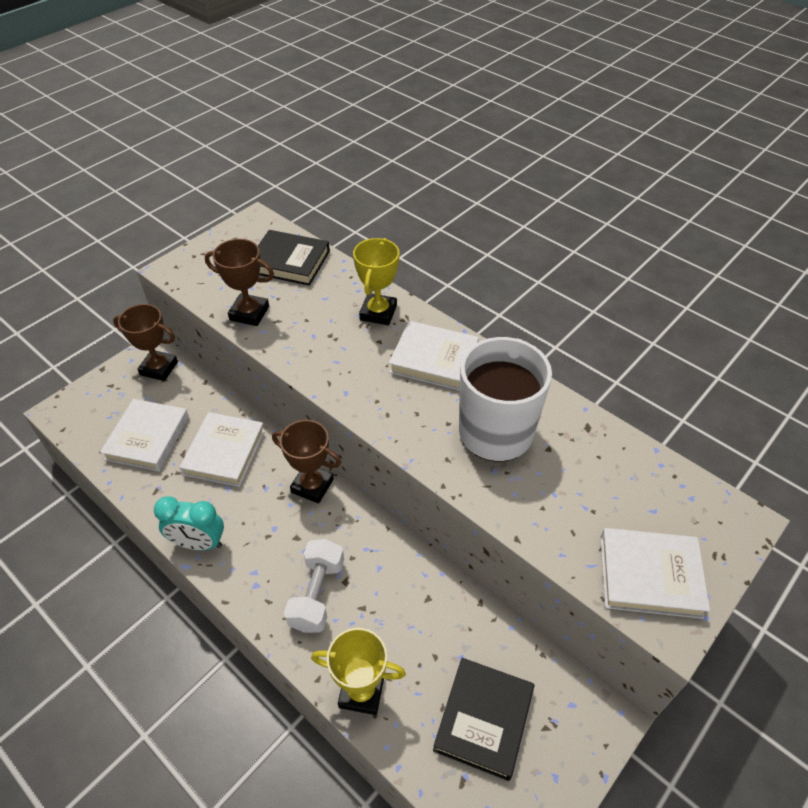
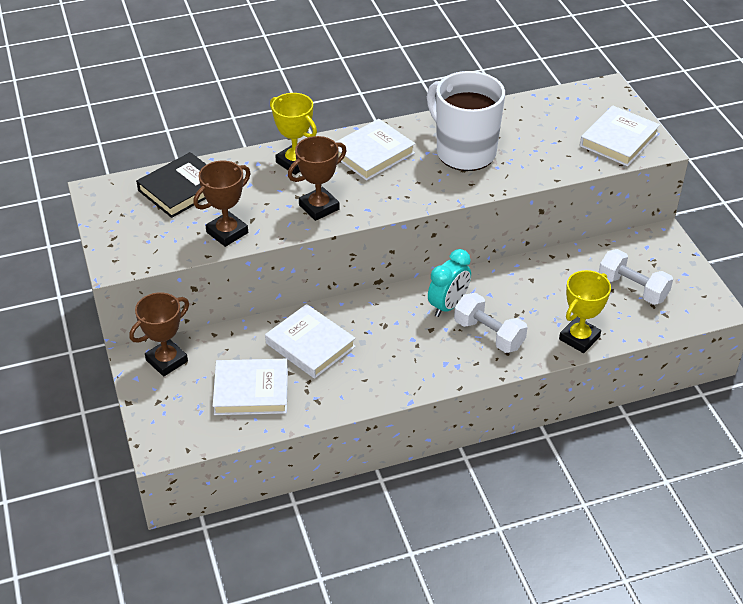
camera: 60 degrees left, 5 degrees down
white book [100,399,189,471] -> white book turned 45 degrees counterclockwise [213,359,288,415]
turquoise clock [154,496,224,550] -> turquoise clock moved to [428,249,471,317]
brown trophy [272,420,341,503] -> brown trophy moved to [288,136,347,221]
black book [433,658,534,781] -> white dumbbell [599,249,673,305]

